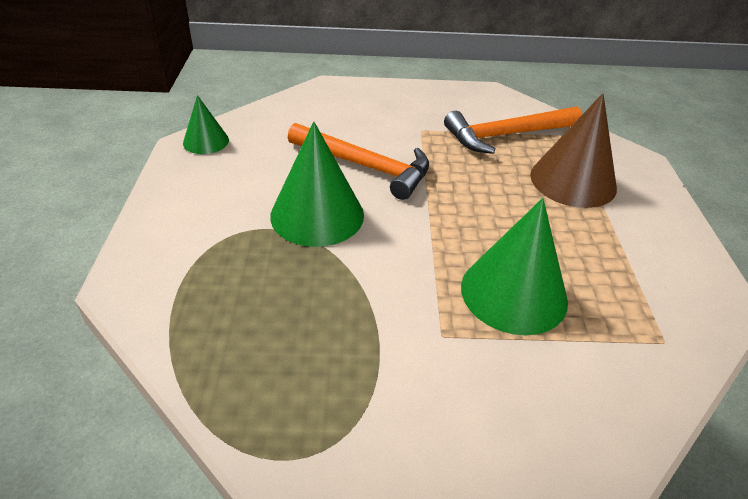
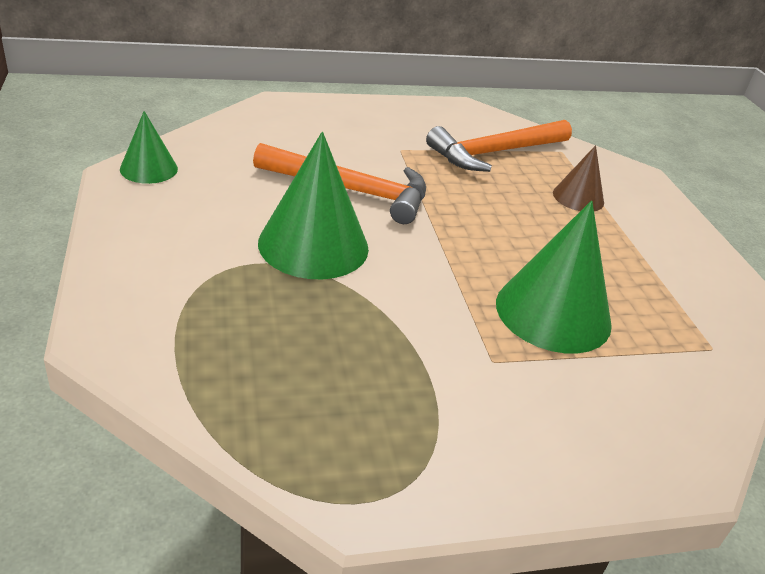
camera: 15 degrees left, 5 degrees down
brown cone [530,93,617,208] -> brown cone [553,145,604,212], size x0.55

